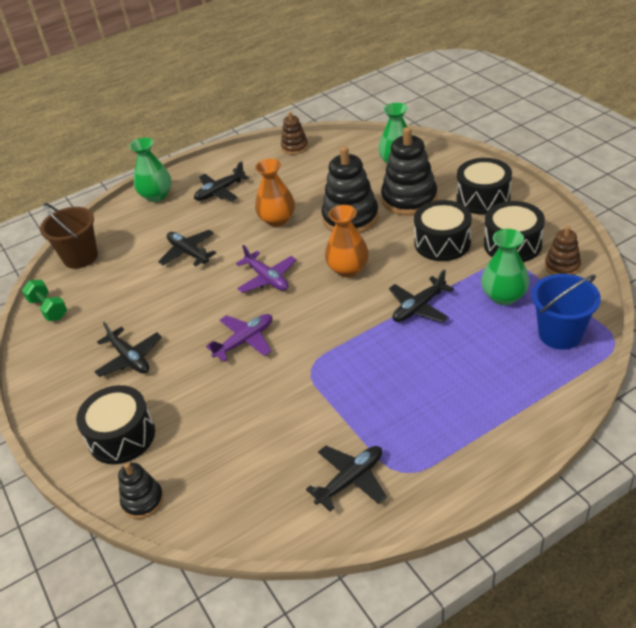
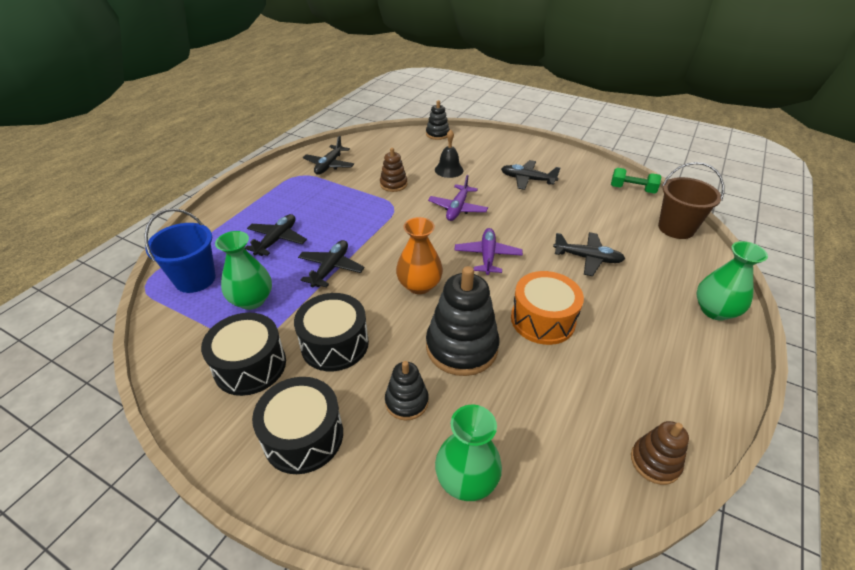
camera: 145 degrees right, 0 degrees up
black drum [76,385,155,464] -> none
black plane [194,161,249,201] -> black plane moved to [245,214,307,256]
purple plane [236,245,296,293] -> purple plane turned 75 degrees clockwise [454,228,523,275]
orange vase [255,159,295,227] -> orange drum [511,271,584,345]
black stacking toy [381,127,437,216] -> black stacking toy [385,361,429,421], size x0.55
brown stacking toy [545,226,581,275] -> brown stacking toy moved to [380,148,407,192]
none -> black bell [435,129,464,178]

